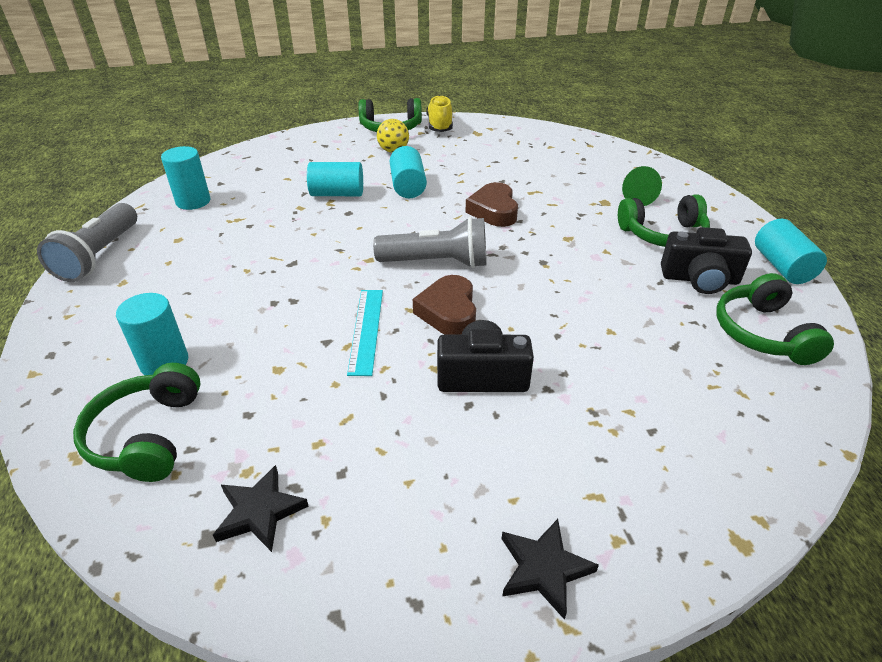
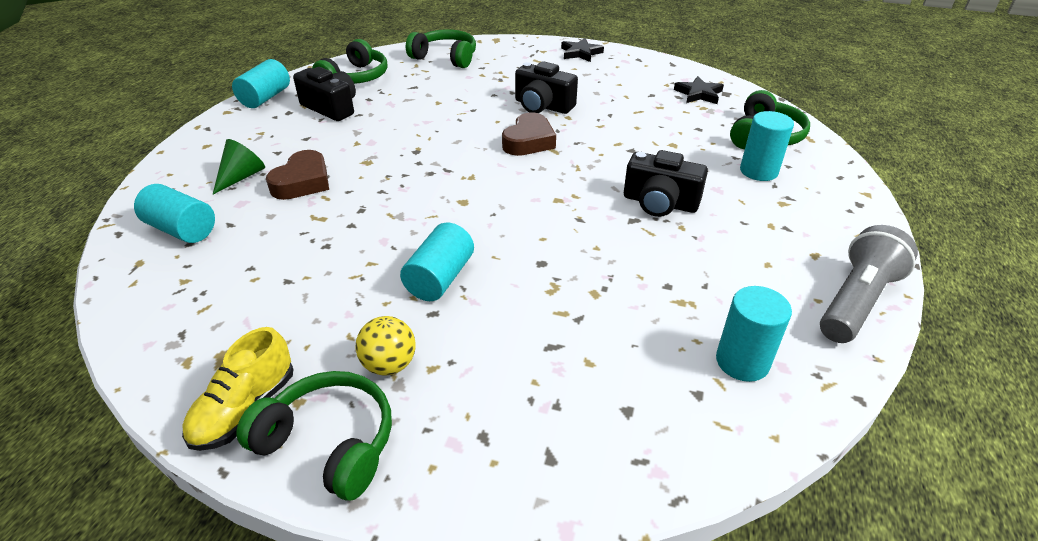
camera: 150 degrees left, 0 degrees up
turquoise cylinder [307,162,363,196] -> turquoise cylinder moved to [134,184,215,243]
turquoise ruler [347,290,383,376] -> none
grey flashlight [373,217,487,268] -> none
brown heart [465,182,518,227] -> brown heart moved to [266,150,329,200]
green headphones [618,194,710,247] -> green headphones moved to [406,29,476,68]
none -> black camera [624,150,708,217]

